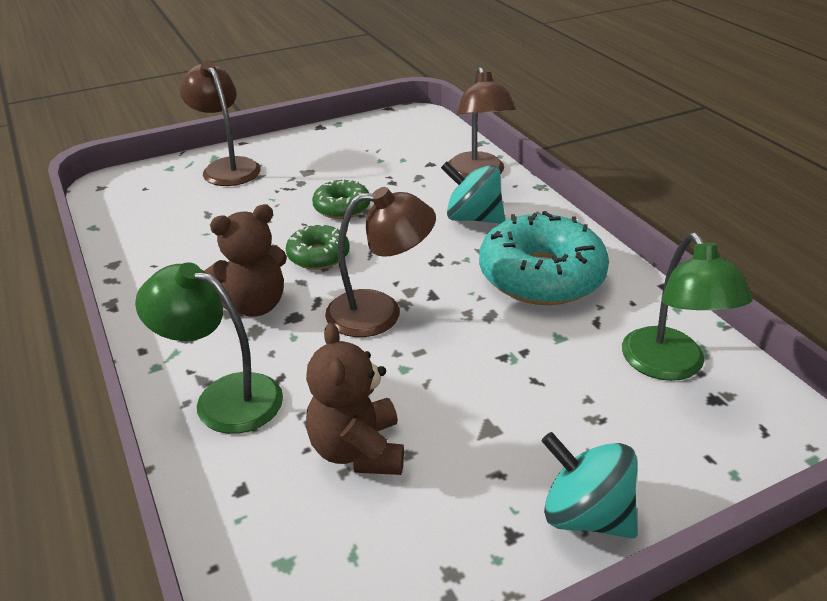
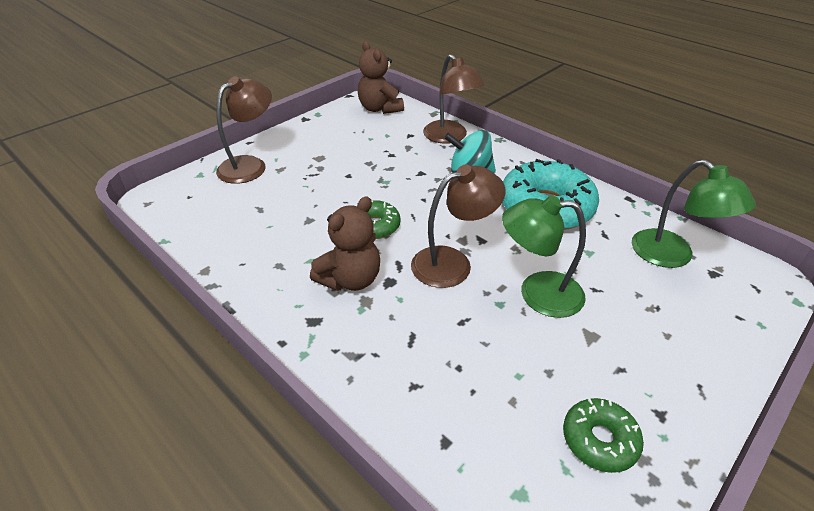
camera: 20 degrees left, 5 degrees up
green lamp [135,262,283,434] -> green lamp moved to [502,195,586,318]
brown lamp [180,60,261,186] -> brown lamp turned 90 degrees clockwise [216,76,272,184]
brown teddy bear [306,322,404,475] -> brown teddy bear moved to [358,41,404,114]
green donut [312,178,370,219] -> green donut moved to [563,398,644,473]
turquoise spinning top [542,432,638,538] -> none

